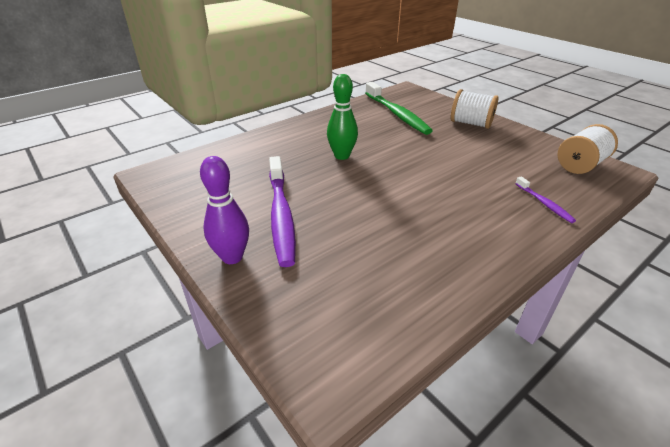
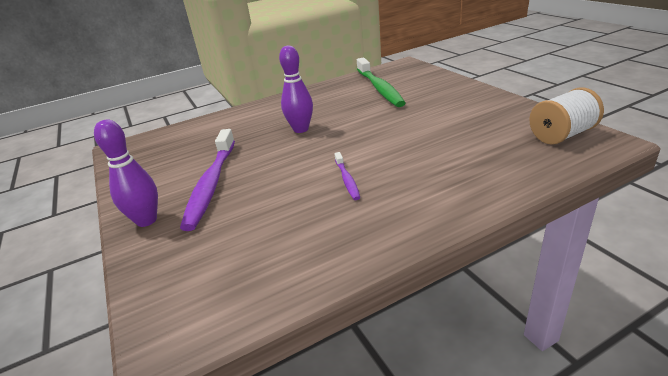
camera: 15 degrees right, 5 degrees down
green bowling pin [327,74,358,160] -> purple bowling pin [279,46,313,133]
white spool [451,89,498,129] -> none
purple toothbrush [515,176,576,223] -> purple toothbrush moved to [335,152,360,200]

